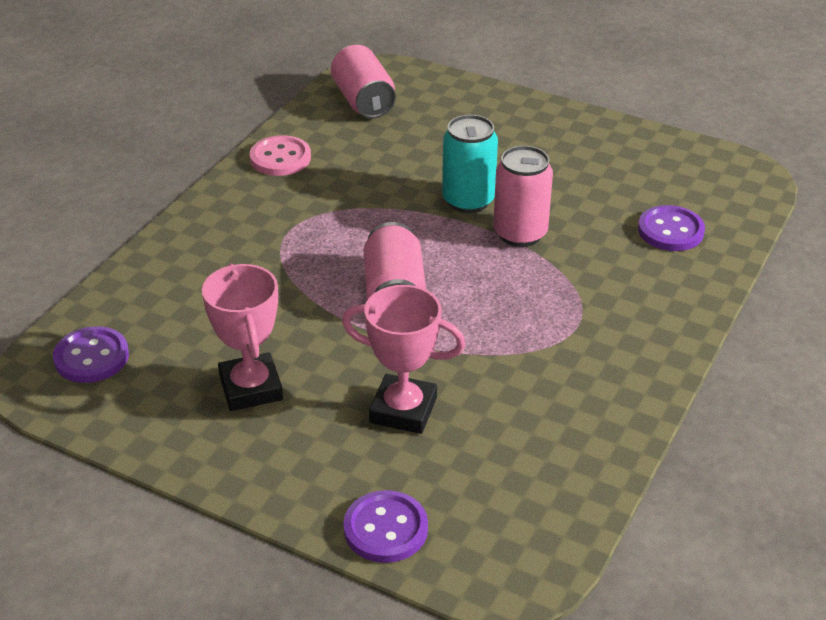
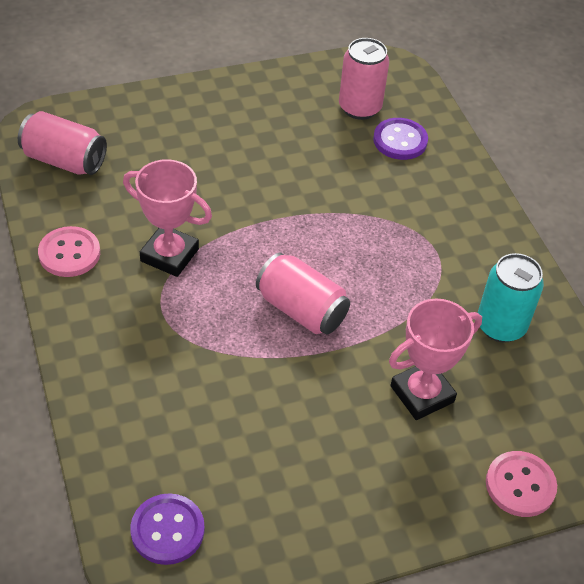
camera: 50 degrees left, 10 degrees up
pink trophy [202,263,283,411] -> pink trophy moved to [123,159,212,277]
purple button [343,490,428,563] -> pink button [486,451,557,517]
turquoise can [442,115,498,213] -> turquoise can moved to [478,253,544,343]
pink can [493,146,553,247] -> pink can moved to [339,38,389,120]

